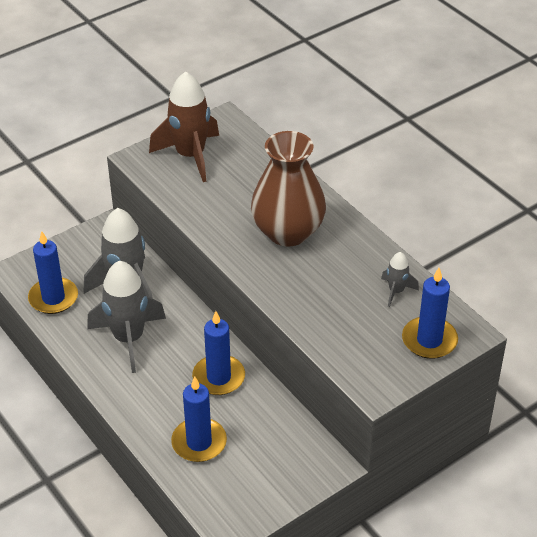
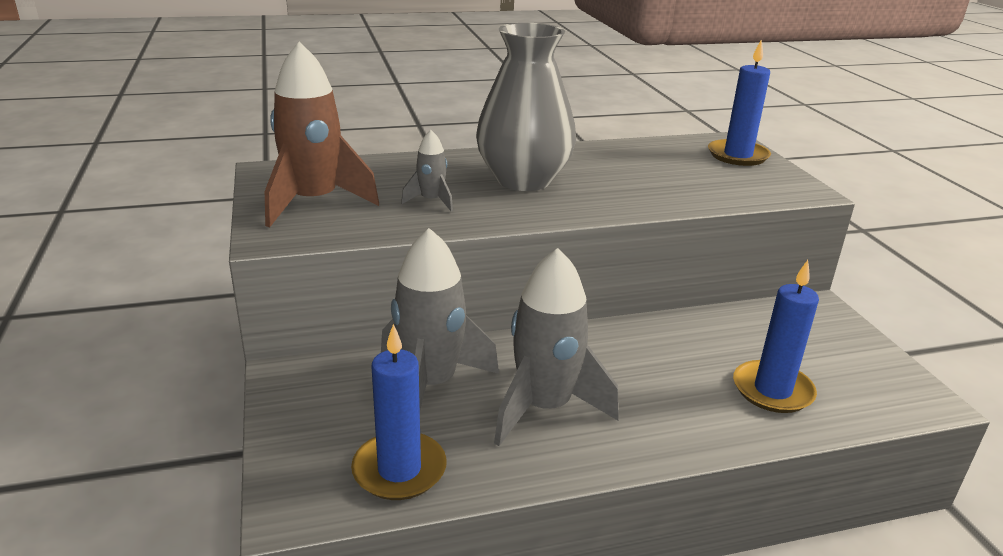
camera: 70 degrees left, 15 degrees down
blue candle [192,311,245,395] -> none
brown vase [251,131,326,246] -> grey vase [476,23,576,191]
grey rocket [381,252,419,307] -> grey rocket moved to [401,130,453,212]

